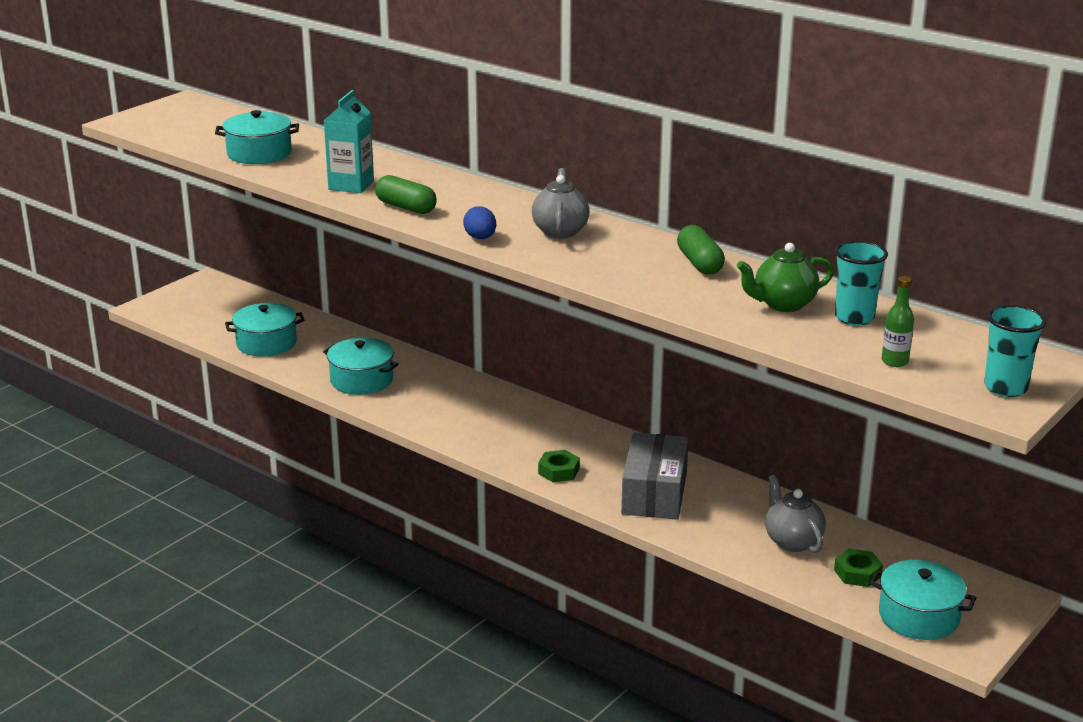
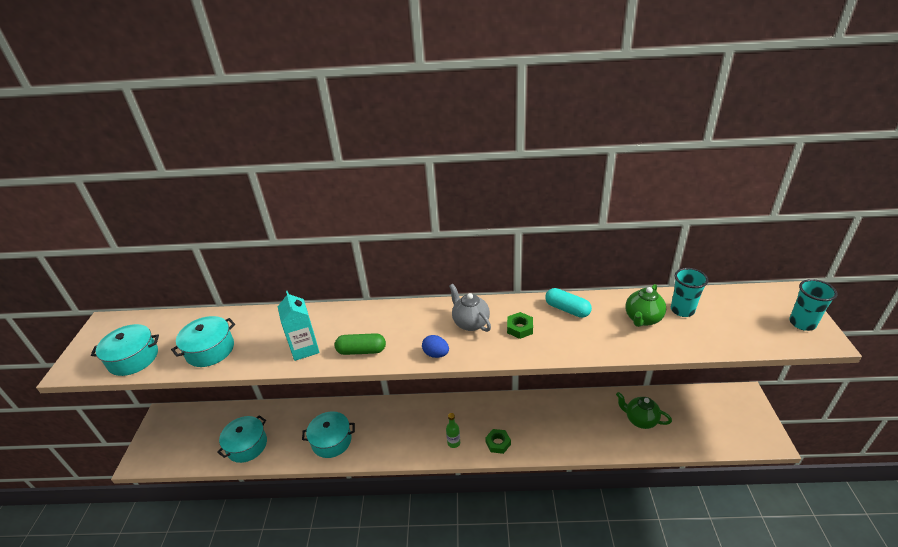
camera: 35 degrees left, 10 degrees up
grey box [621,432,689,520] -> none
green capsule [677,225,725,275] -> turquoise capsule [545,288,592,318]
grey teapot [765,475,826,553] -> green teapot [616,392,672,429]
green nut [834,549,883,587] -> green nut moved to [507,312,533,339]
turquoise pot [870,560,976,640] -> turquoise pot moved to [91,324,159,376]
green bottle [882,276,914,367] -> green bottle moved to [446,413,460,448]

